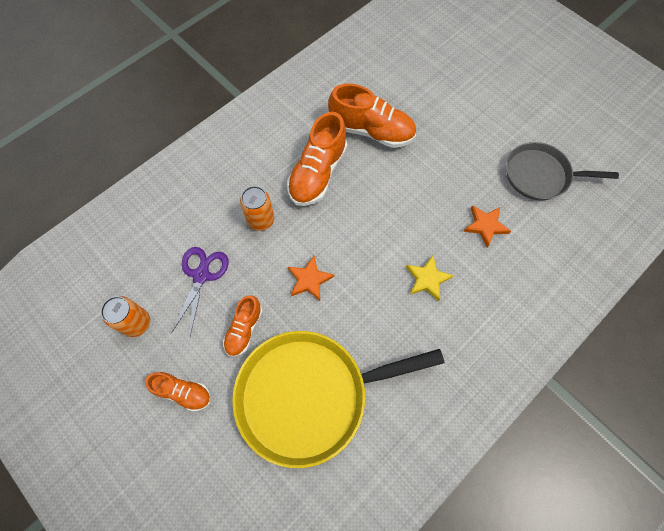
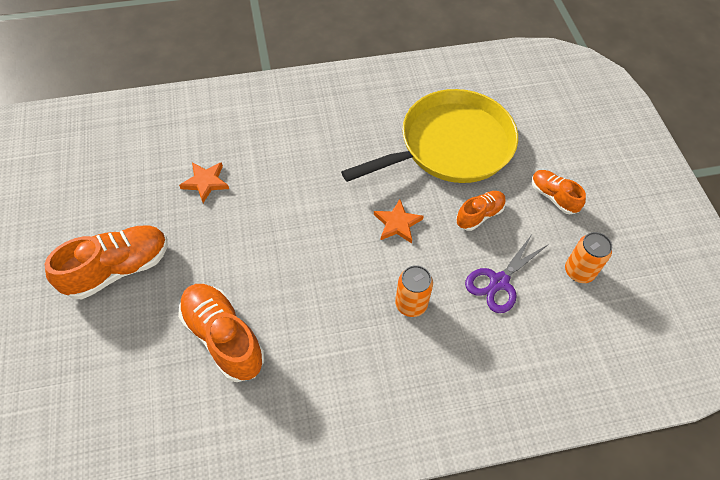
camera: 150 degrees left, 10 degrees down
yellow pan [232,331,444,468] -> yellow pan turned 45 degrees counterclockwise [341,89,518,183]
orange shoe [287,112,348,206] -> orange shoe moved to [44,226,168,299]
yellow star [406,255,454,301] -> none
grey pan [506,142,619,200] -> none

